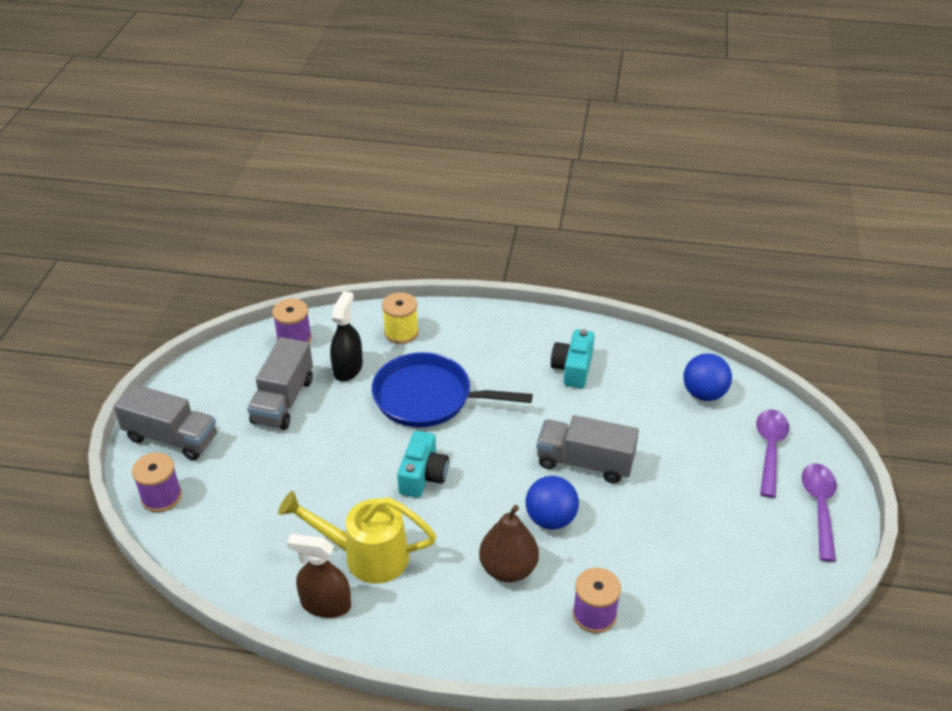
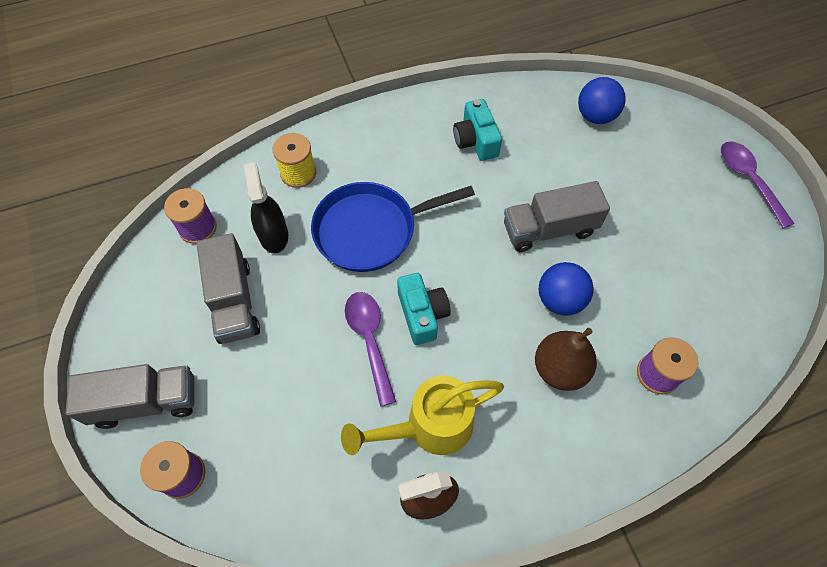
camera: 30 degrees left, 20 degrees up
purple spoon [756,410,789,498] -> purple spoon moved to [345,292,396,406]

